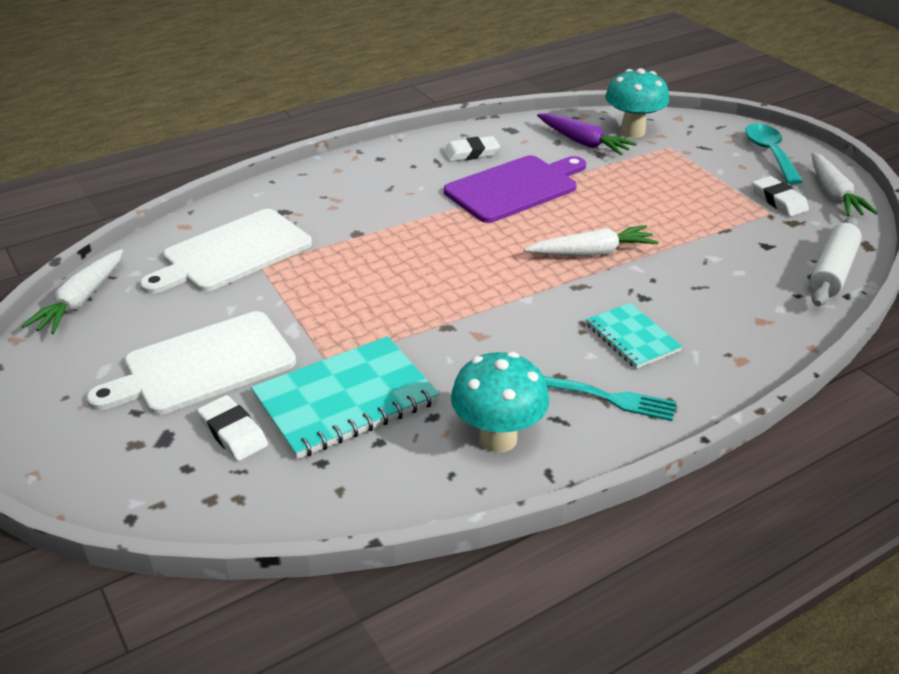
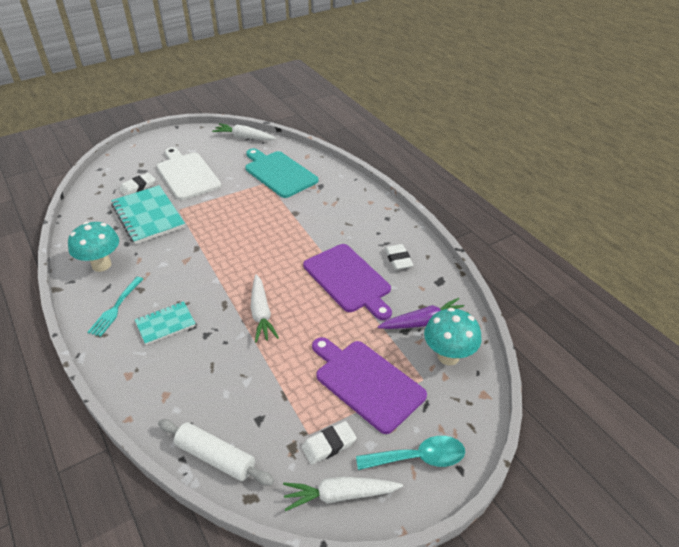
camera: 90 degrees right, 5 degrees up
white cutting board [140,209,312,294] -> turquoise cutting board [245,148,318,198]
purple carrot [537,113,637,155] -> purple carrot turned 150 degrees counterclockwise [378,298,469,329]
none -> purple cutting board [312,337,427,434]

